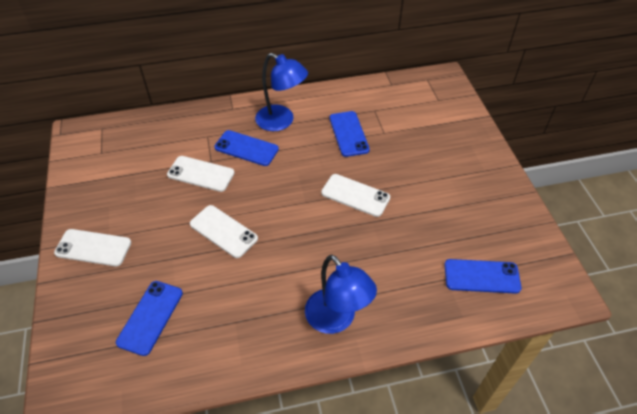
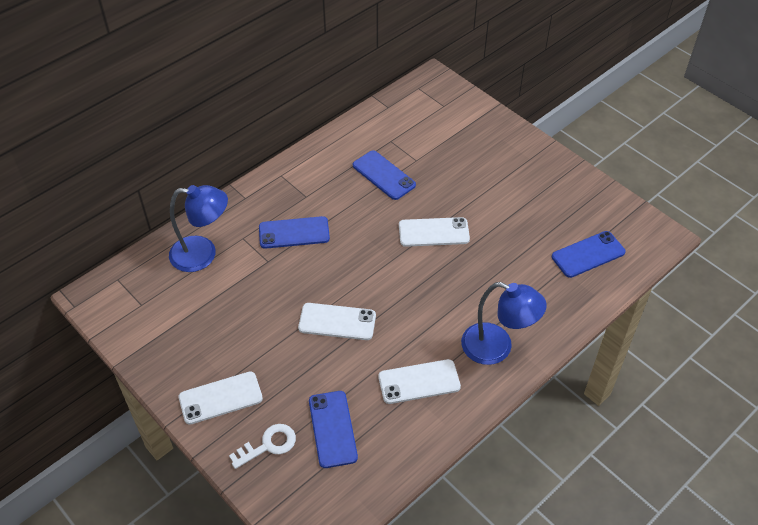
camera: 30 degrees left, 0 degrees up
white phone [167,156,234,192] -> white phone moved to [378,359,461,404]
blue lamp [255,53,308,131] -> blue lamp moved to [169,185,228,272]
none -> white key [229,424,296,469]

